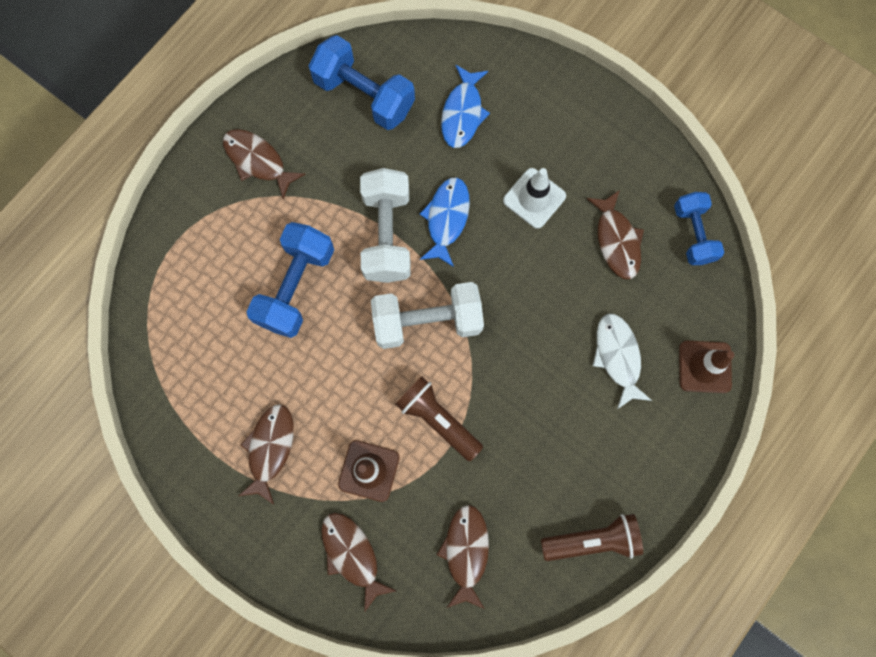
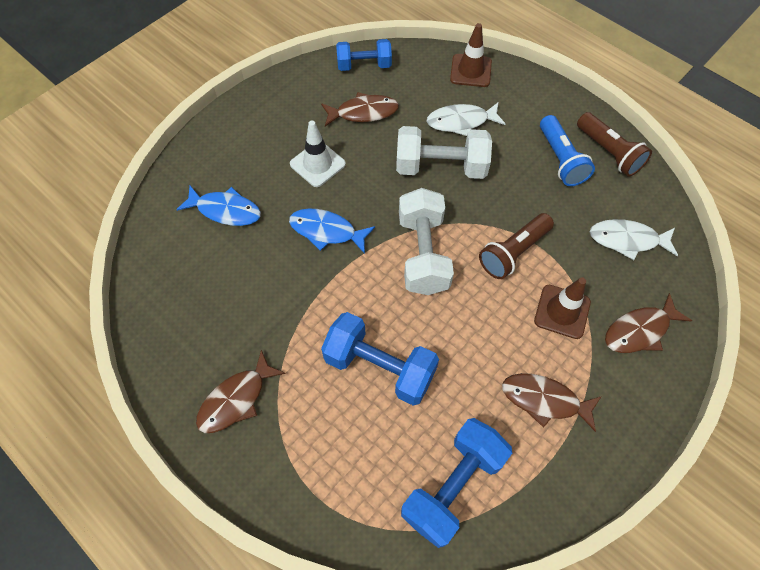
camera: 85 degrees left, 15 degrees down
blue dumbbell [309,35,415,130] -> blue dumbbell moved to [401,418,512,548]
white dumbbell [360,168,411,283] -> white dumbbell moved to [396,126,492,179]
brown fish [437,505,489,609] -> white fish [590,219,678,260]
brown flashlight [541,514,643,561] -> brown flashlight turned 150 degrees clockwise [577,112,652,177]
none -> blue flashlight [540,115,595,186]

